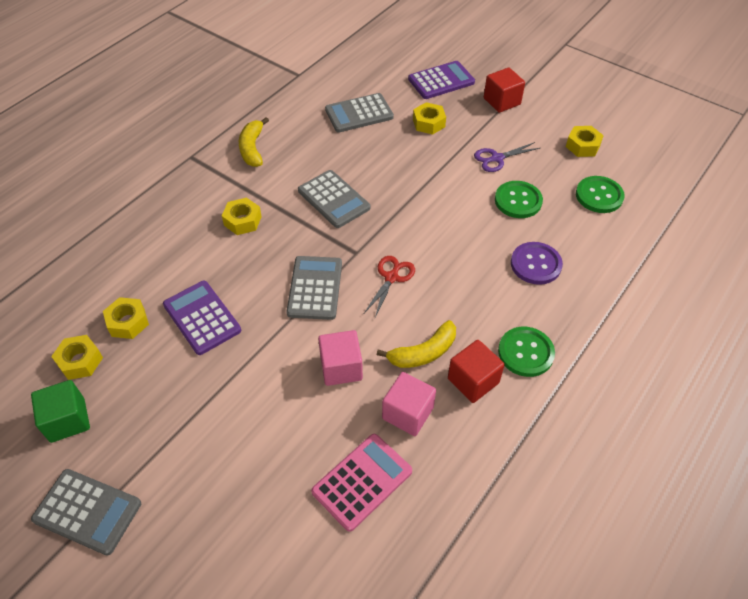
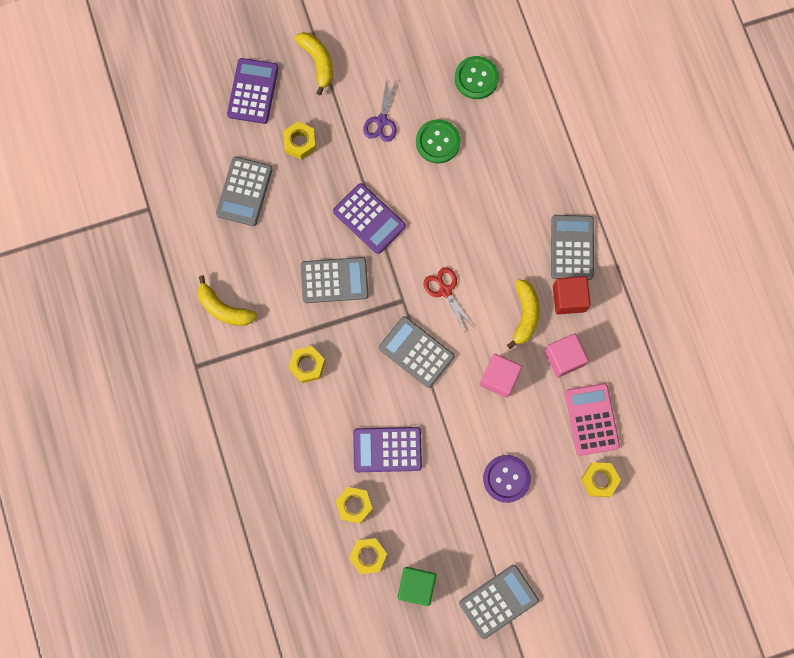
camera: 55 degrees left, 25 degrees up
red cube [484,68,525,113] -> yellow banana [295,32,333,95]
green button [498,327,555,377] -> grey calculator [551,215,594,280]
purple button [511,242,563,285] -> purple button moved to [483,455,531,503]
yellow nut [566,126,604,157] -> yellow nut moved to [581,462,621,497]
none -> purple calculator [333,183,406,254]

